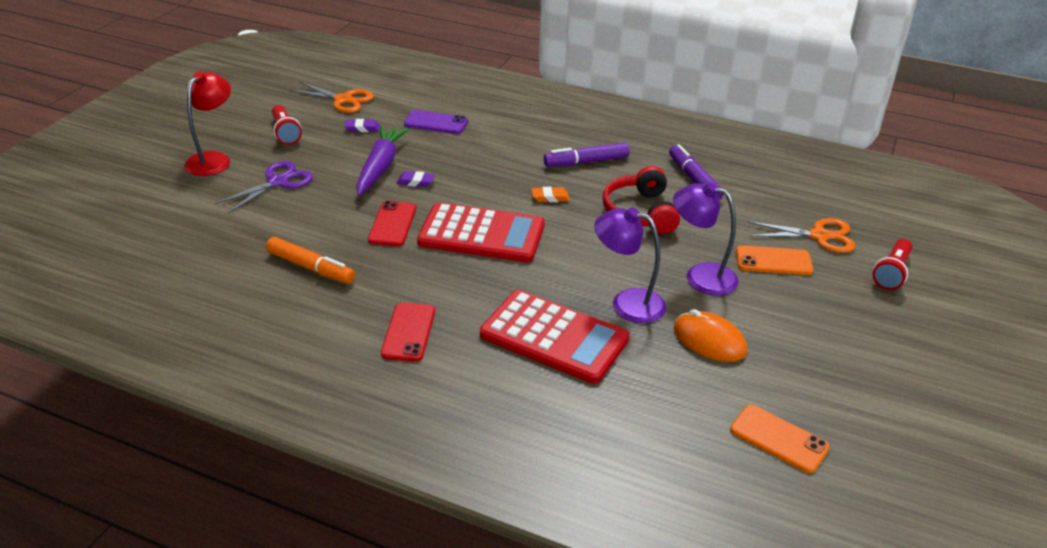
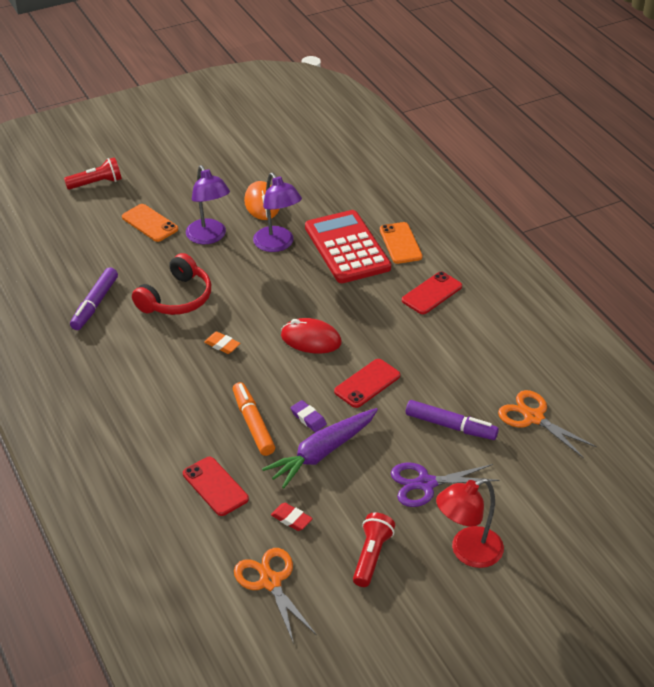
camera: 140 degrees left, 5 degrees up
orange marker [266,237,355,284] -> orange marker moved to [233,382,275,456]
purple eraser [345,119,380,132] -> red eraser [271,503,313,531]
purple phone [404,110,468,134] -> red phone [183,457,249,516]
red calculator [417,202,545,262] -> red mouse [281,318,342,354]
purple marker [544,143,629,167] -> purple marker moved to [406,400,499,440]
orange phone [730,405,830,473] -> orange phone moved to [380,222,423,264]
orange scissors [747,218,855,253] -> orange scissors moved to [498,390,597,458]

